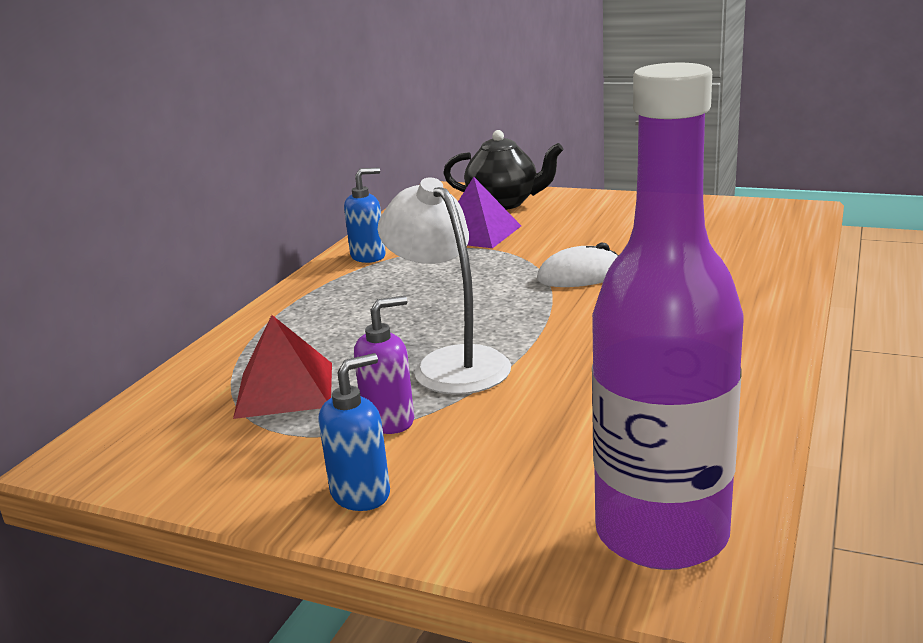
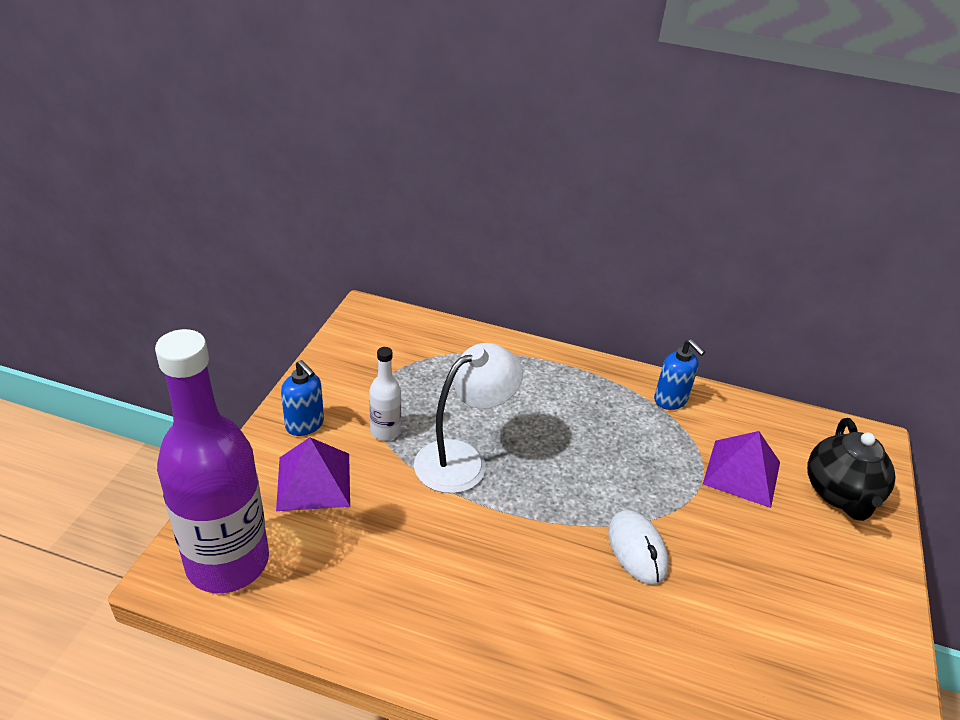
camera: 80 degrees right, 15 degrees up
red pyramid [233,315,332,419] -> none
purple soap dispenser [354,296,414,434] -> white bottle [369,347,401,441]
none -> purple pyramid [276,437,350,511]

